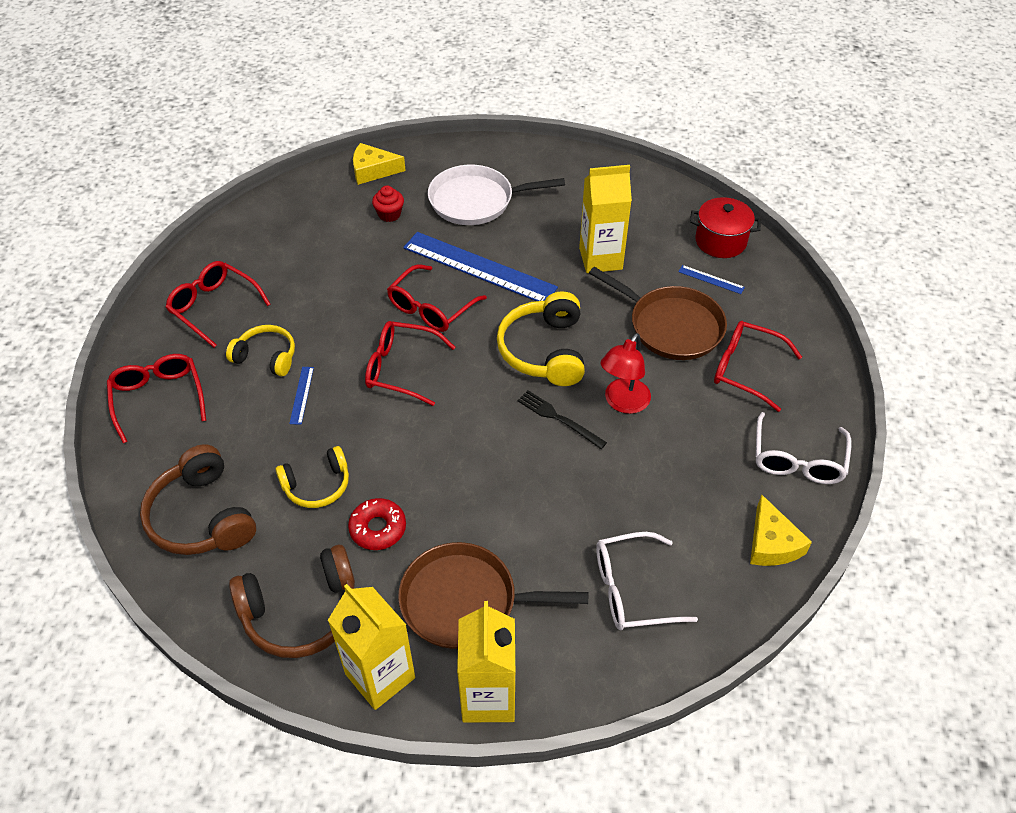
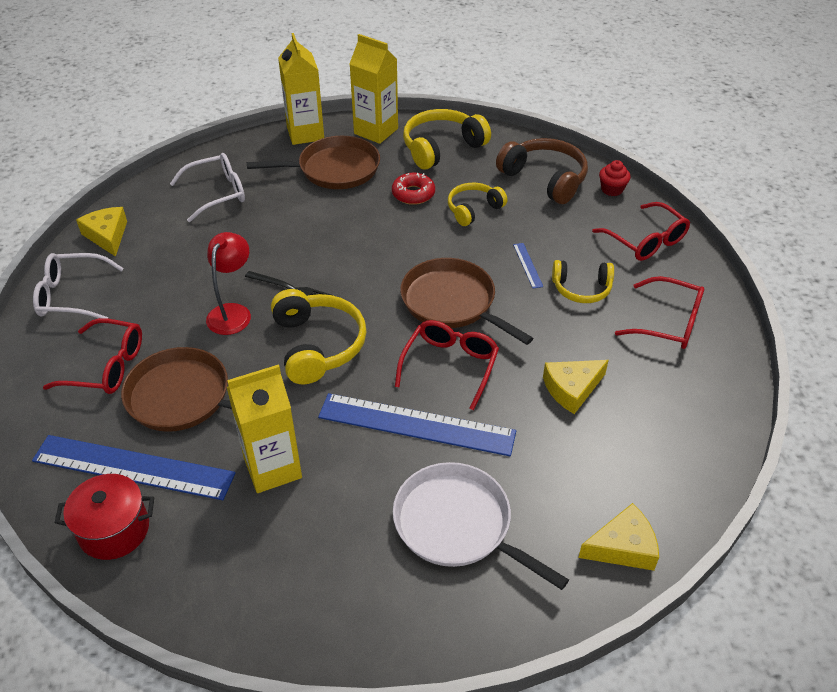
camera: 165 degrees right, 5 degrees down
brown headphones [229,545,355,658] -> yellow headphones [403,109,491,170]
red glasses [365,321,456,406] -> brown pan [400,258,533,345]
red cupcake [372,186,404,222] -> red cupcake moved to [599,160,631,196]
white pan [428,165,565,225] -> white pan turned 120 degrees counterclockwise [393,462,569,590]
blue ruler [678,265,745,294] -> blue ruler [32,435,235,500], size x2.48
white glasses [756,412,851,484] -> white glasses turned 90 degrees counterclockwise [33,253,124,319]
none -> yellow cheese [543,360,609,414]

